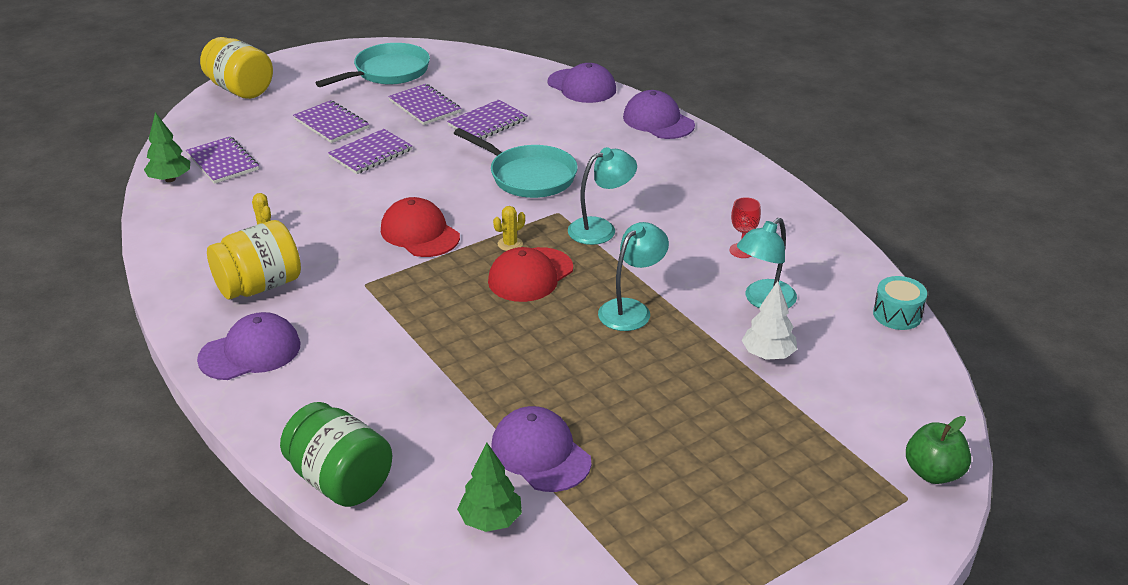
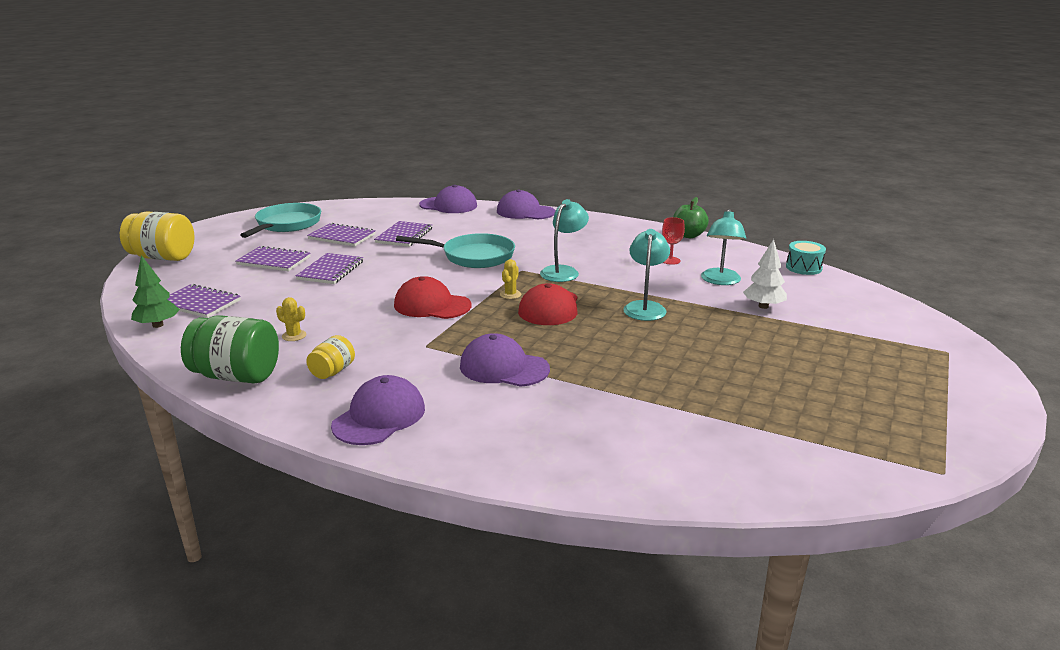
camera: 30 degrees left, 10 degrees down
yellow jar [207,220,301,299] -> yellow jar [306,335,355,379], size x0.54
green jar [280,402,392,507] -> green jar moved to [181,315,279,383]
green tree [457,443,522,532] -> none
purple cap [491,406,591,492] -> purple cap moved to [460,333,550,387]
green apple [906,416,971,484] -> green apple moved to [673,197,709,238]

